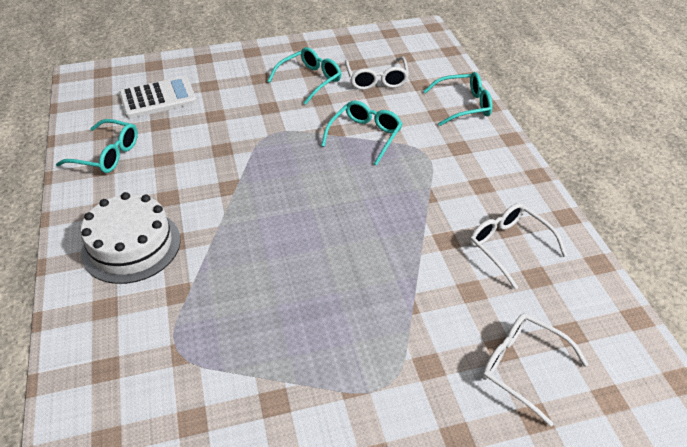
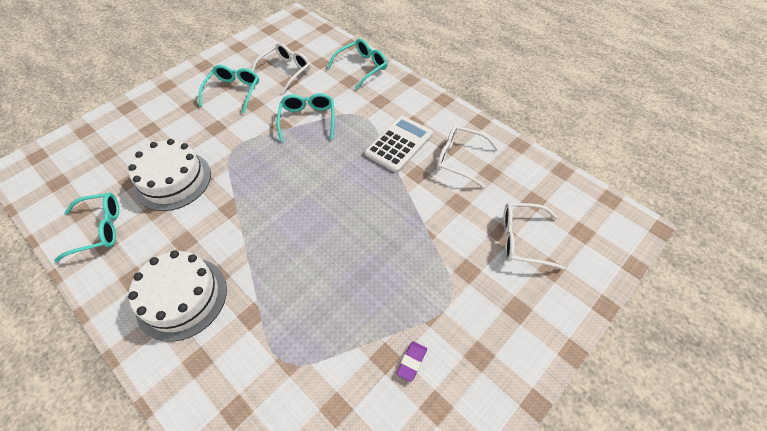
camera: 30 degrees left, 10 degrees up
white calculator [119,76,197,118] -> white calculator moved to [365,116,433,173]
white glasses [345,56,409,90] -> white glasses turned 105 degrees counterclockwise [252,43,310,94]
none -> white cake [128,139,211,211]
none -> purple eraser [396,341,427,382]

